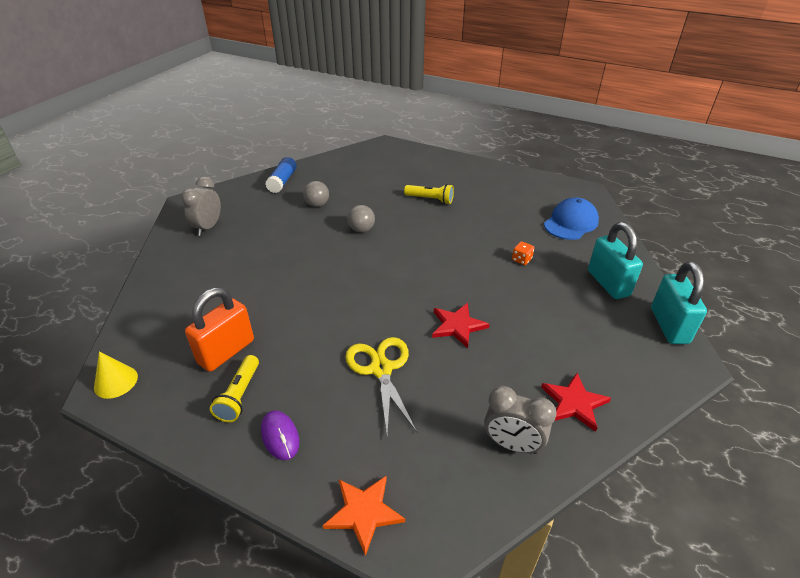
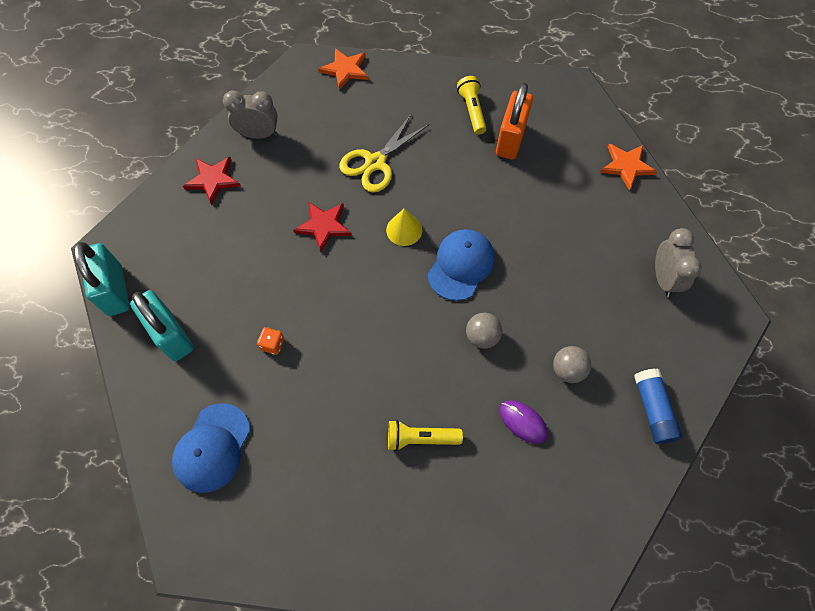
camera: 160 degrees right, 25 degrees up
yellow cone [94,351,138,399] -> yellow cone moved to [386,208,422,246]
purple mouse [261,410,299,460] -> purple mouse moved to [500,400,548,444]
yellow scissors [346,337,417,435] -> yellow scissors turned 75 degrees clockwise [339,113,429,193]
none -> blue cap [428,229,495,301]
none -> orange star [600,144,657,191]

